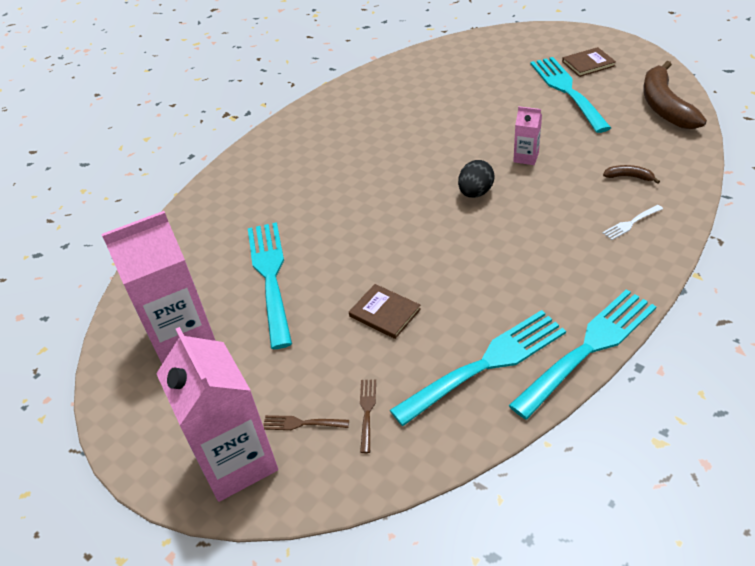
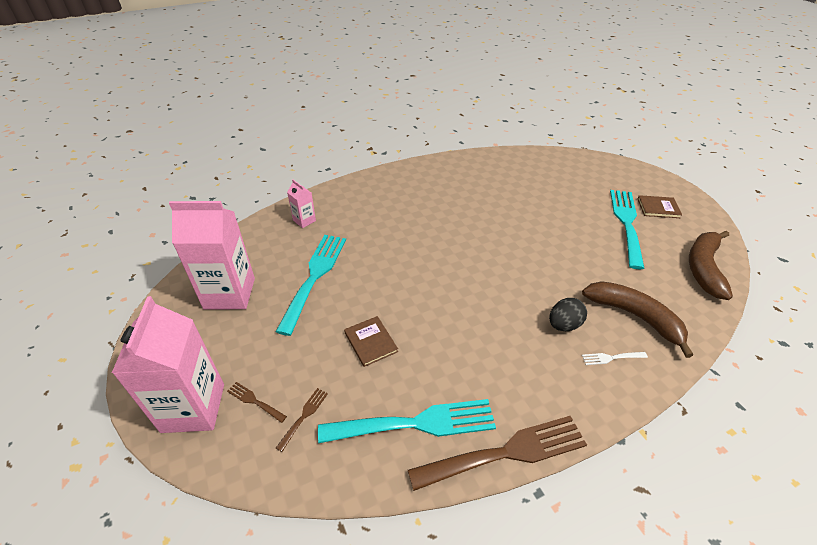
camera: 20 degrees right, 0 degrees up
black egg [458,160,495,198] -> black egg moved to [549,298,587,331]
turquoise fork [509,289,657,419] -> brown fork [408,416,587,491]
pink carton [513,106,542,165] -> pink carton moved to [287,180,316,228]
brown banana [603,165,660,184] -> brown banana [582,281,693,358], size x2.32

